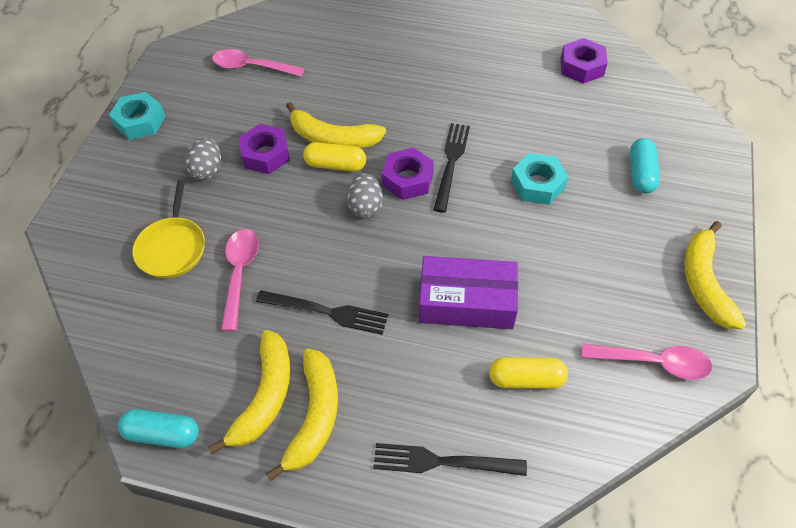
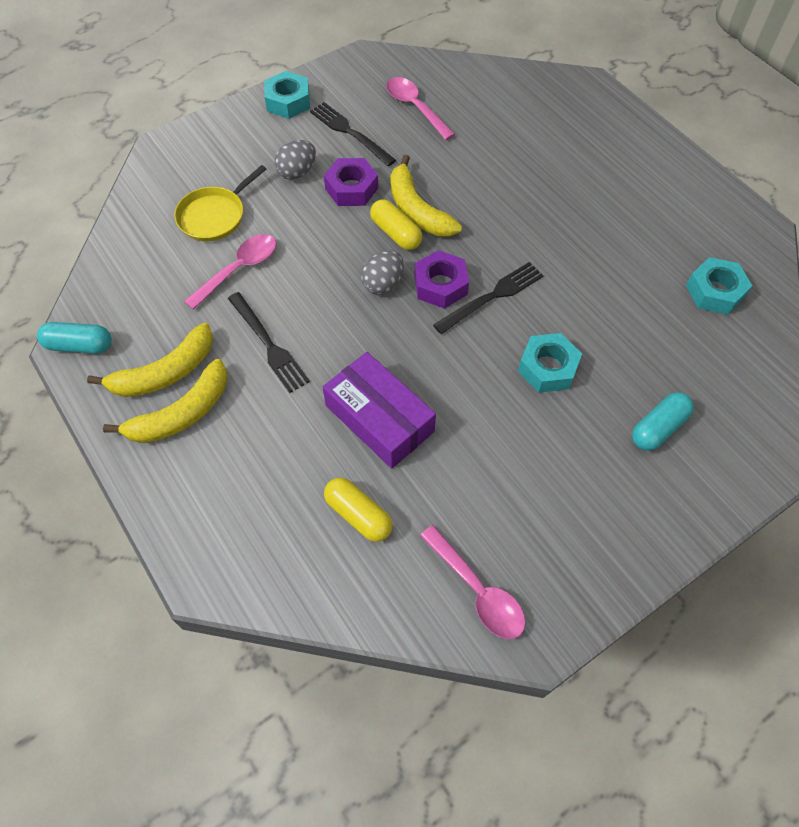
camera: 40 degrees right, 5 degrees up
turquoise capsule [118,409,199,448] -> turquoise capsule turned 45 degrees counterclockwise [37,322,112,354]
black fork [373,443,527,476] -> black fork moved to [310,102,396,166]
purple nut [561,38,608,84] -> turquoise nut [686,257,752,315]
yellow banana [684,221,746,329] -> none

